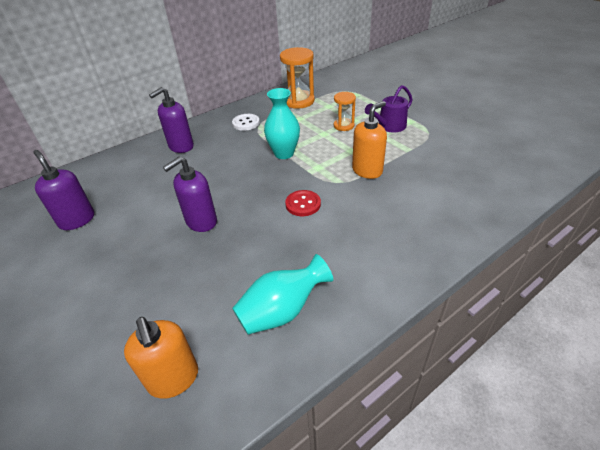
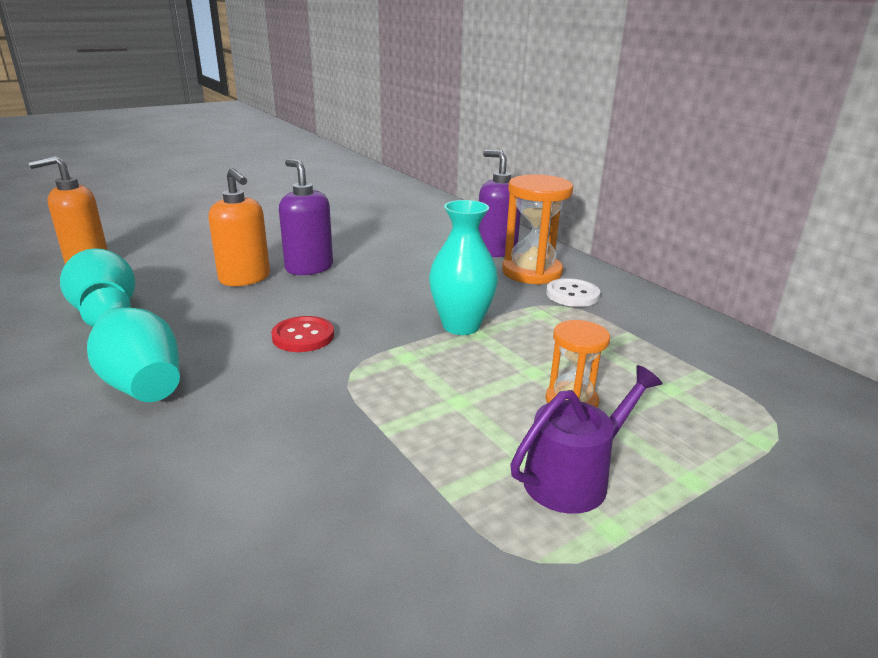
camera: 90 degrees right, 15 degrees down
purple soap dispenser [33,150,94,230] -> none
orange hourglass [280,47,315,109] -> orange hourglass moved to [502,174,573,285]
orange soap dispenser [352,101,387,179] -> orange soap dispenser moved to [209,168,270,286]
purple watering can [365,85,412,133] -> purple watering can turned 90 degrees clockwise [510,365,663,514]
none -> turquoise vase [80,287,180,402]

